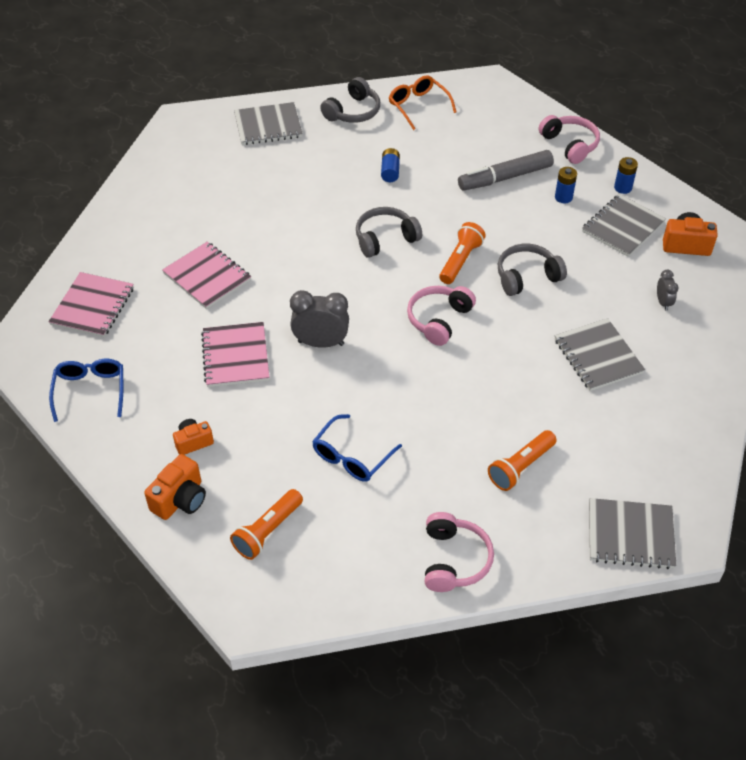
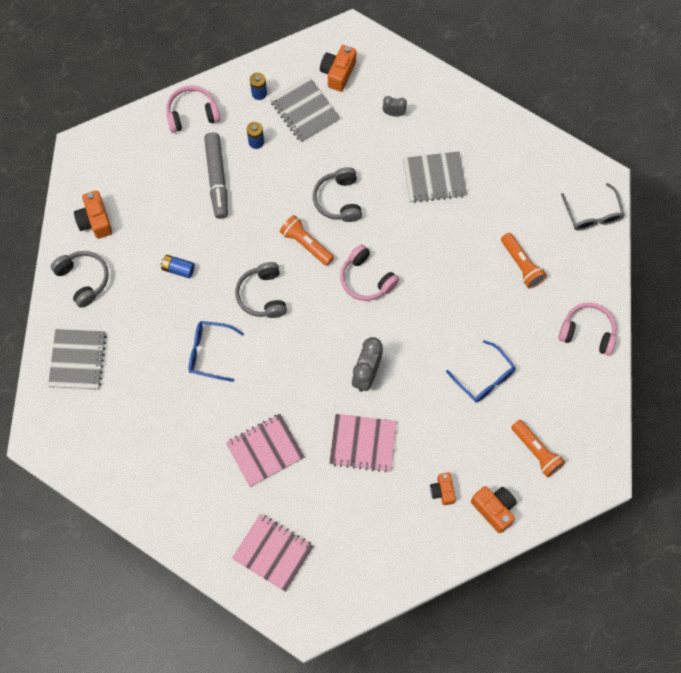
camera: 75 degrees left, 20 degrees up
blue glasses [49,359,123,422] -> blue glasses moved to [189,321,244,382]
orange glasses [389,75,456,130] -> orange camera [74,191,112,239]
grey notebook [589,498,676,569] -> grey glasses [561,183,625,231]

